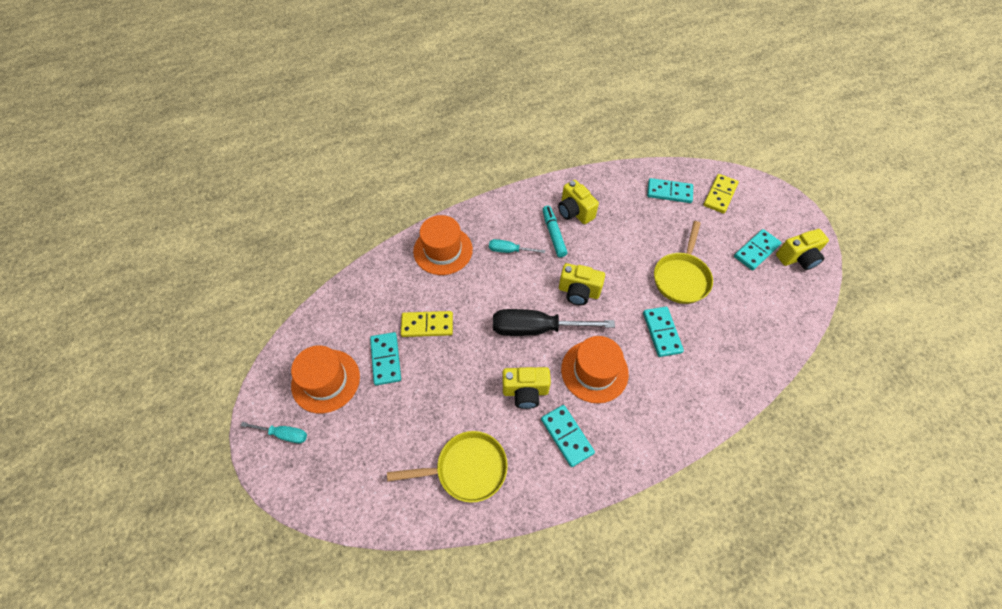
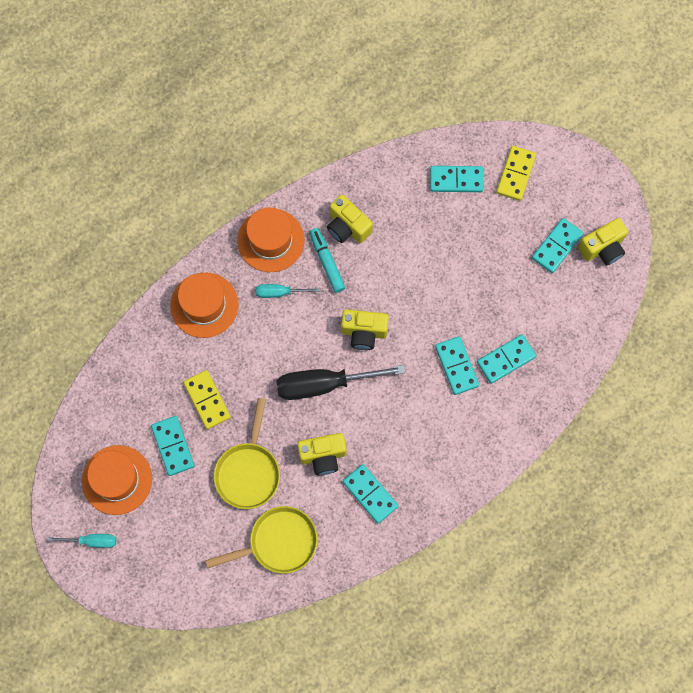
camera: 10 degrees left, 15 degrees up
yellow domino [401,311,453,337] -> yellow domino turned 75 degrees clockwise [183,370,231,430]
orange hat [561,336,629,403] -> orange hat moved to [237,207,305,272]
yellow pan [654,221,713,304] -> yellow pan moved to [214,398,280,509]
none -> turquoise domino [477,334,536,384]

